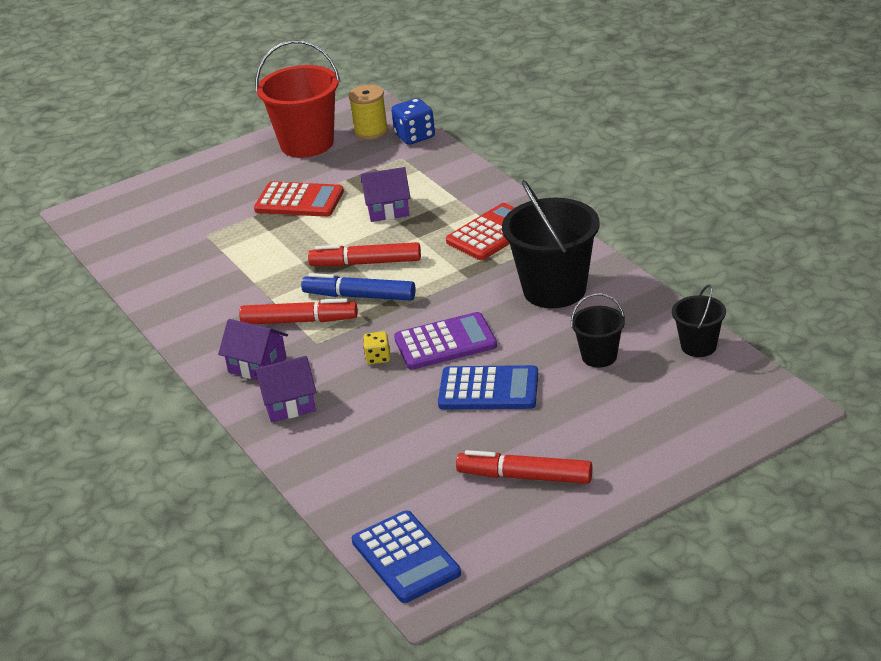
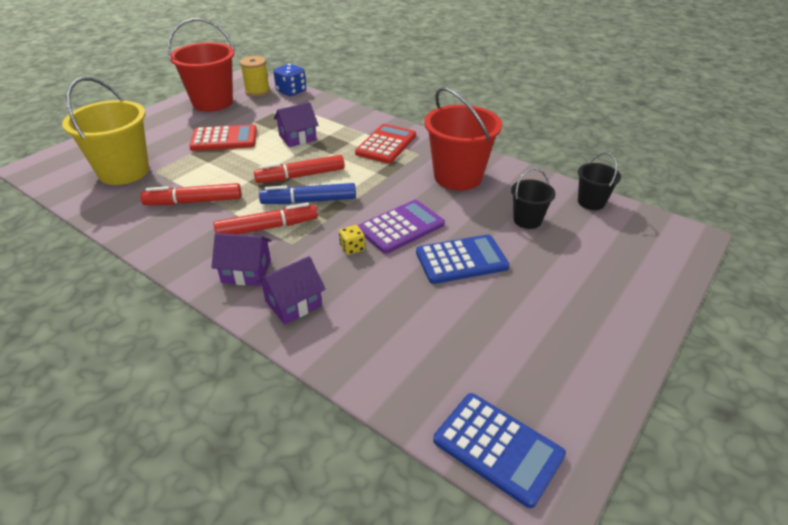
camera: 25 degrees left, 5 degrees up
red marker [456,450,592,484] -> red marker moved to [140,183,241,205]
black bucket [502,180,600,308] -> red bucket [424,87,502,190]
none -> yellow bucket [62,77,149,185]

